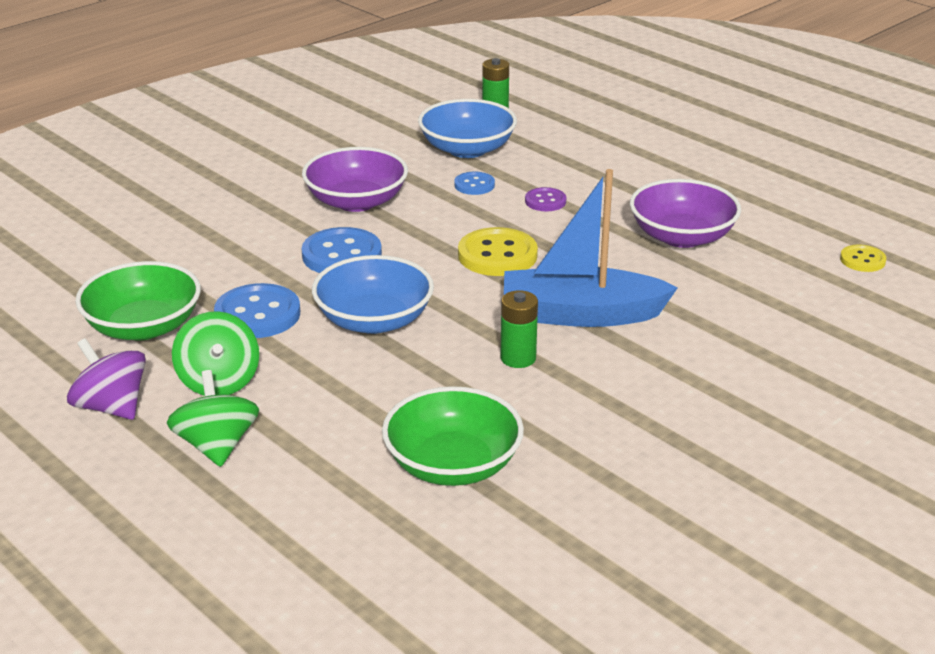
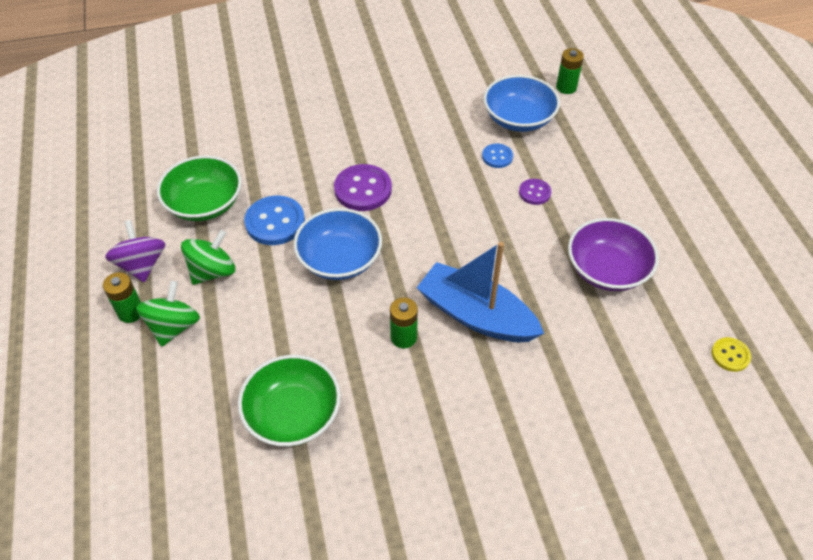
camera: 30 degrees right, 20 degrees up
green spinning top [172,311,259,396] -> green spinning top turned 150 degrees counterclockwise [181,230,235,285]
purple bowl [302,147,408,212] -> none
blue button [302,227,382,273] -> purple button [334,164,392,211]
yellow button [458,227,538,276] -> none
none -> green battery [103,272,141,323]

